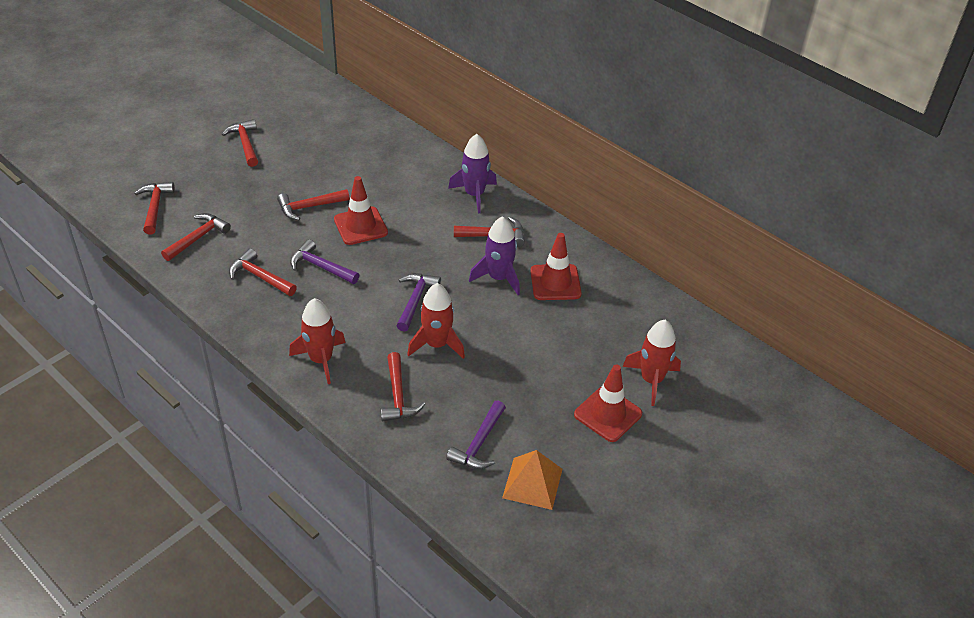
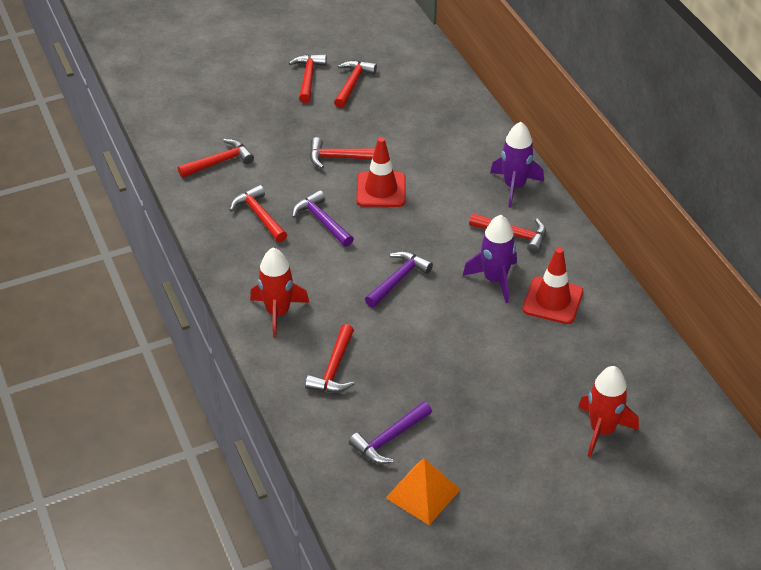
camera: 25 degrees right, 0 degrees up
red hammer [135,182,175,234] -> red hammer moved to [334,60,377,108]
red rocket [407,283,465,359] -> none
red traffic cone [574,365,642,442] -> none

